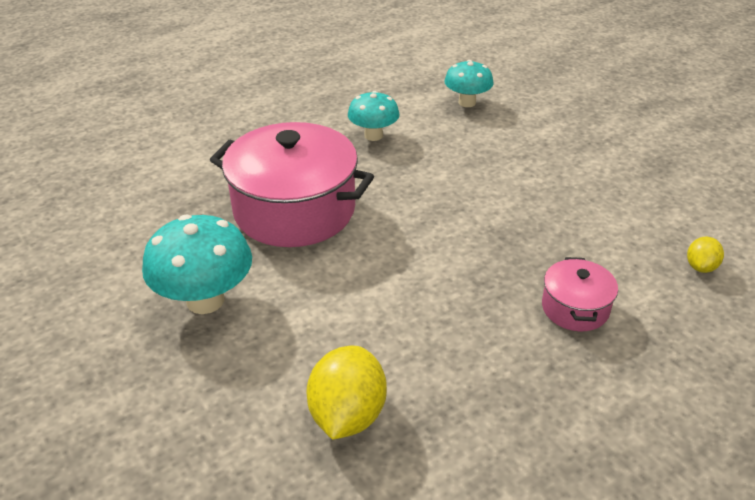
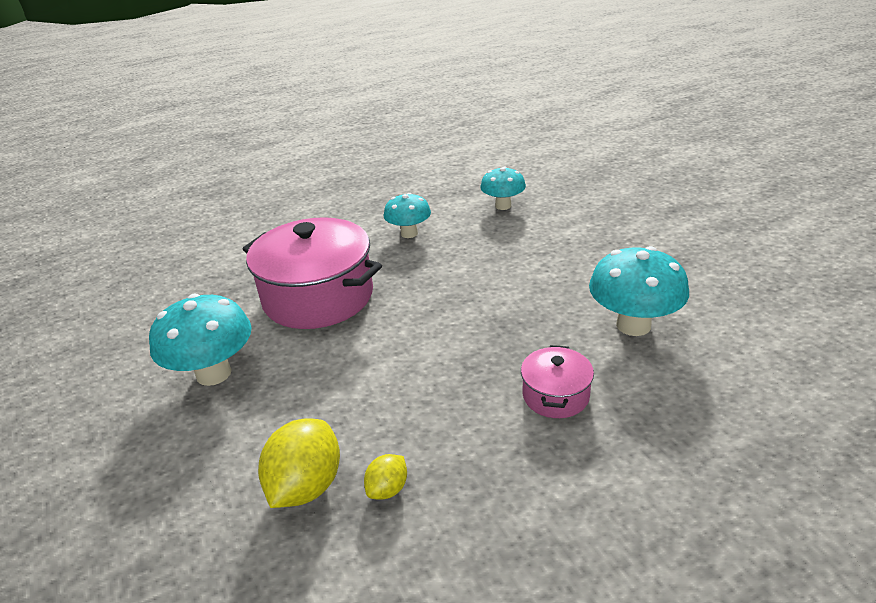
camera: 10 degrees right, 5 degrees down
yellow lemon [687,236,724,273] -> yellow lemon moved to [364,454,407,500]
none -> turquoise mushroom [589,246,689,336]

